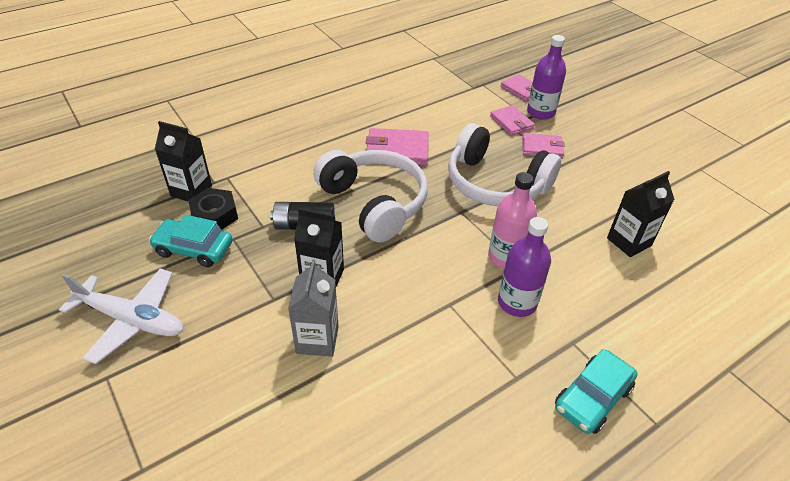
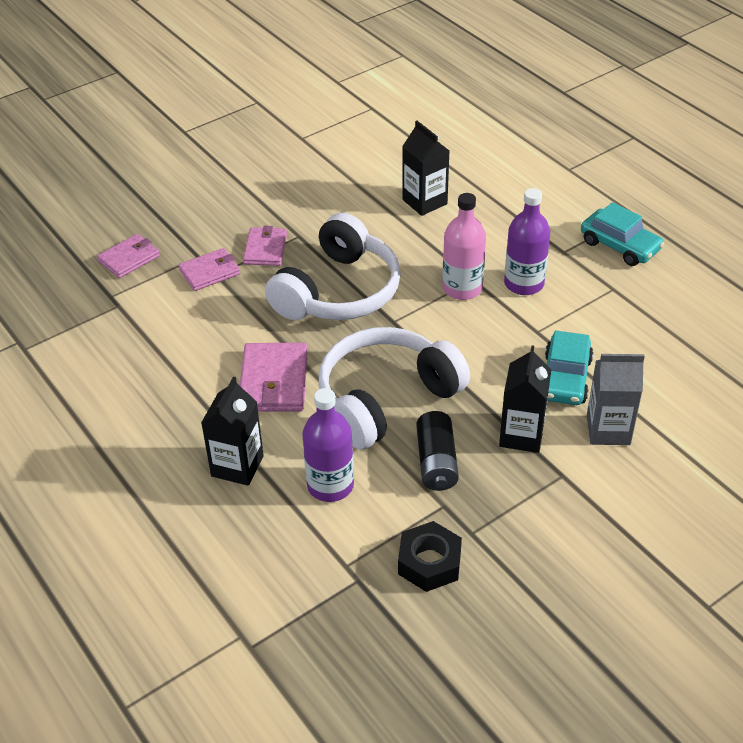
camera: 90 degrees left, 0 degrees up
white plane [59,268,183,364] -> none
turquoise car [149,215,233,267] -> turquoise car moved to [545,330,593,405]
black carton [155,121,212,202] -> black carton moved to [201,377,264,486]
purple bottle [527,35,566,120] -> purple bottle moved to [302,388,354,502]

